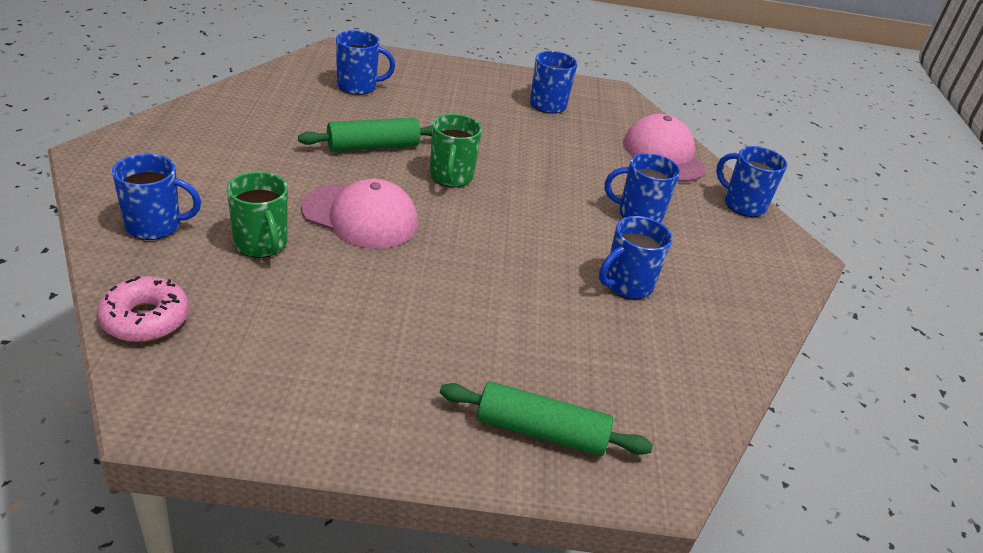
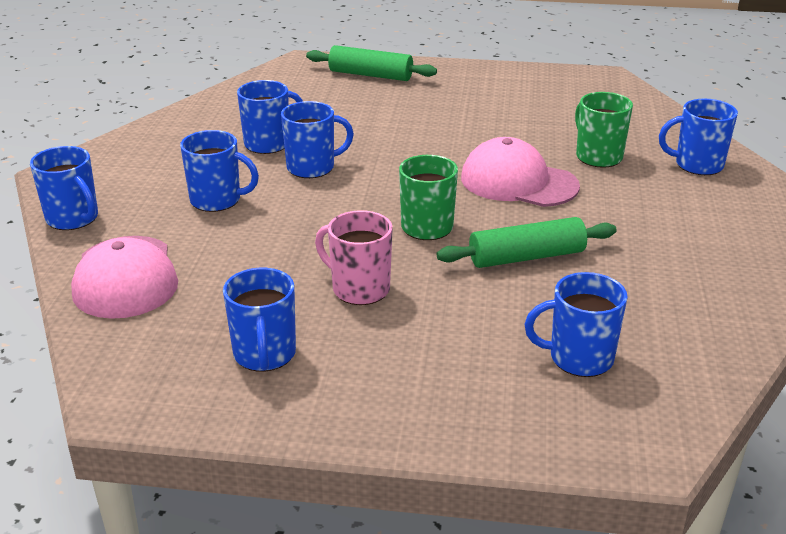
camera: 170 degrees left, 5 degrees down
pink donut [97,276,189,342] -> none
none -> blue mug [281,101,354,178]
none -> pink mug [315,210,393,305]

